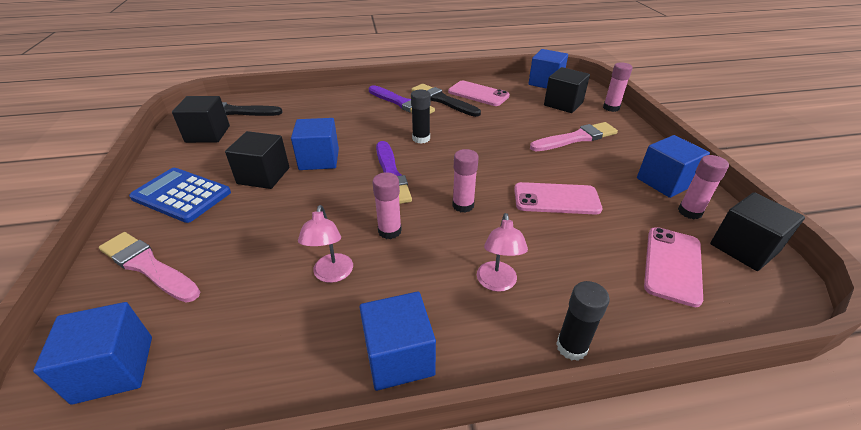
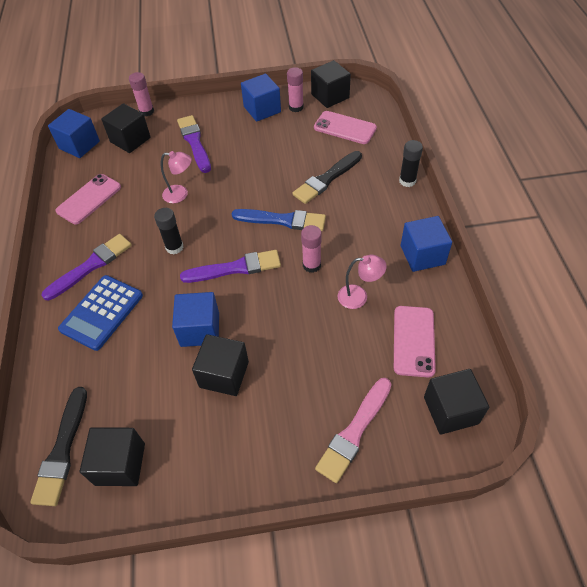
camera: 85 degrees left, 15 degrees up
blue cube [33,302,152,405] -> black cube [424,369,489,435]
blue calculator [129,168,231,223] -> blue calculator moved to [58,275,143,351]
black brush [411,84,481,117] -> black brush moved to [292,151,362,204]
pink glue stick [452,149,479,213] -> blue brush [232,209,326,231]
pink lamp [477,213,528,292] -> pink lamp moved to [161,151,192,203]
pink phone [514,182,602,215] -> pink phone moved to [394,306,436,377]
pink brush [530,122,618,151] -> purple brush [177,115,211,173]

